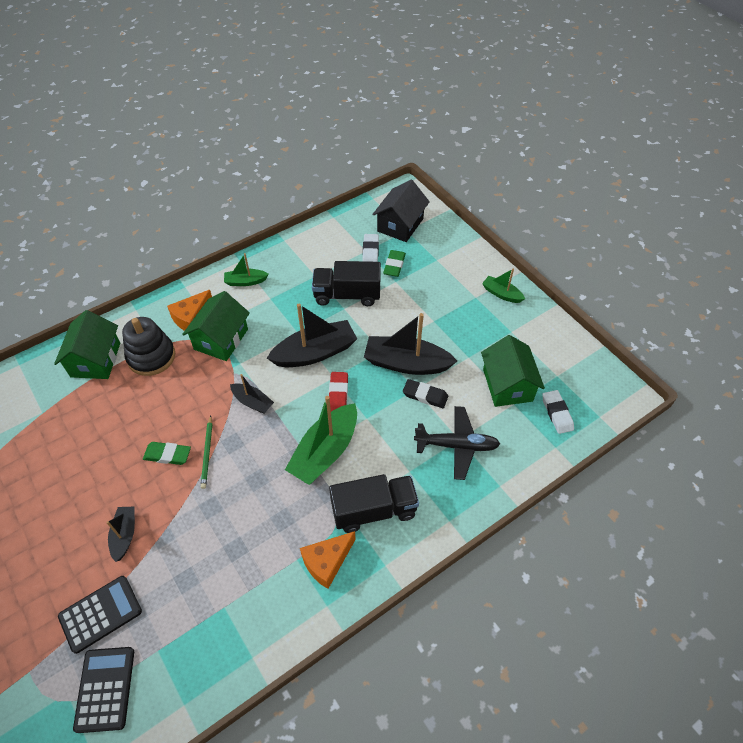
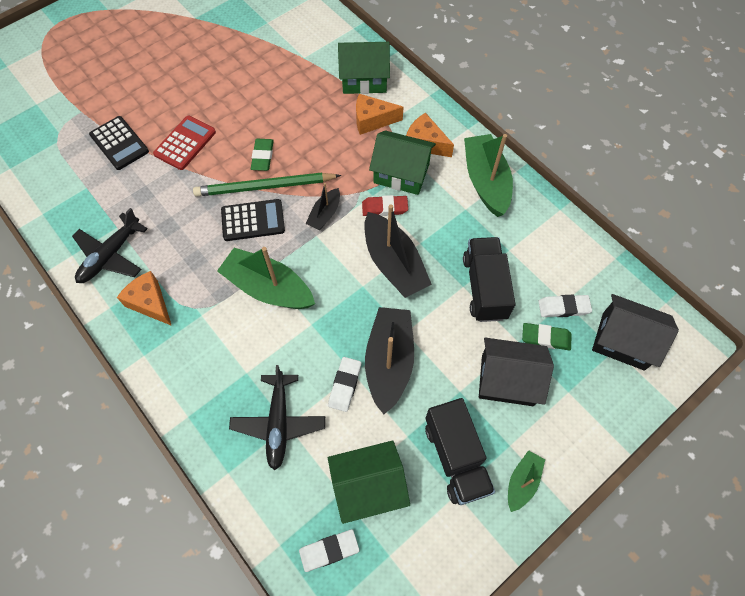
camera: 85 degrees right, 10 degrees up
black calculator [73,647,134,733] -> black calculator moved to [221,199,285,241]
black boat [106,507,135,562] -> red calculator [153,116,216,170]
black stacking toy [122,317,175,376] -> orange cheese [356,94,404,135]
green pencil [201,415,212,489] -> green pencil [193,173,341,197], size x1.86
green boat [224,253,269,286] -> green boat [464,134,513,217], size x1.88
red eraser [329,372,348,411] -> red eraser moved to [362,195,408,216]
black truck [329,474,419,533] -> black truck moved to [425,398,495,505]
black eraser [403,379,448,408] -> white eraser [328,357,362,412]
none -> black plane [72,208,148,283]
none -> black house [479,338,554,406]

